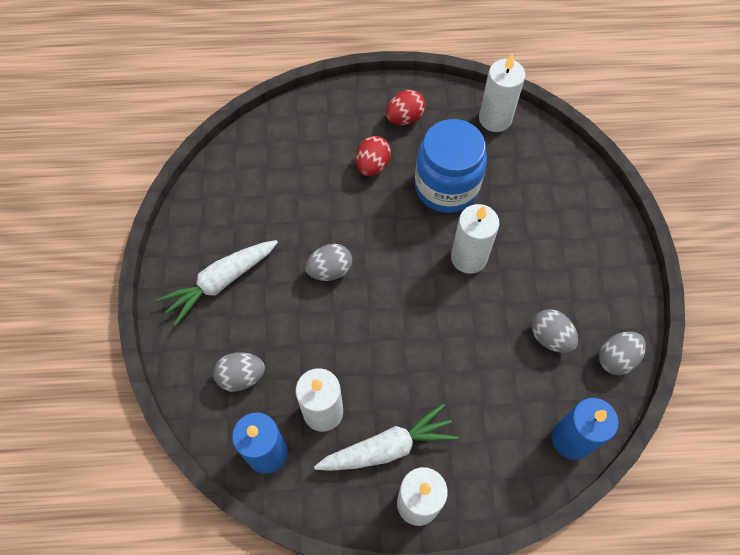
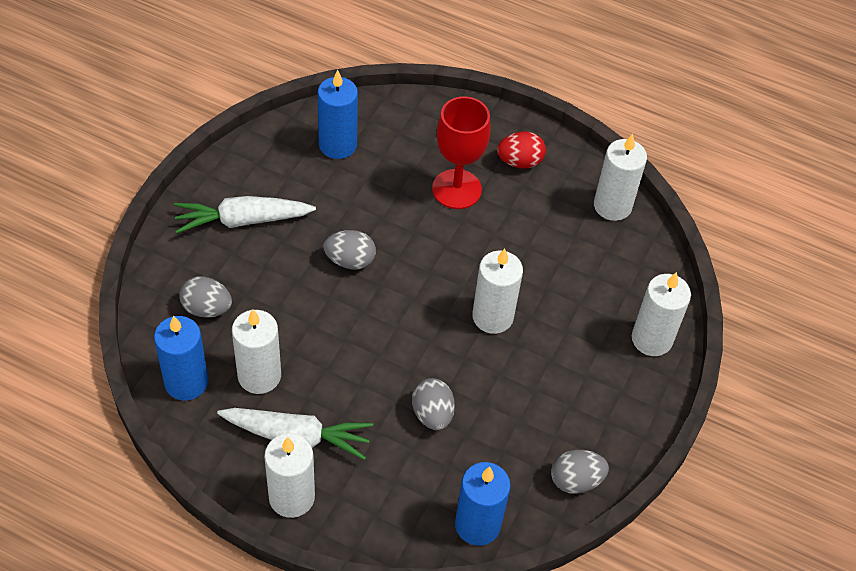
camera: 25 degrees right, 10 degrees down
red egg [356,136,391,176] -> red goblet [432,96,491,209]
blue jar [415,119,487,213] -> none
grey egg [532,309,578,353] -> grey egg moved to [412,378,455,430]
none -> blue candle [318,70,358,159]
none -> white candle [632,272,691,356]

